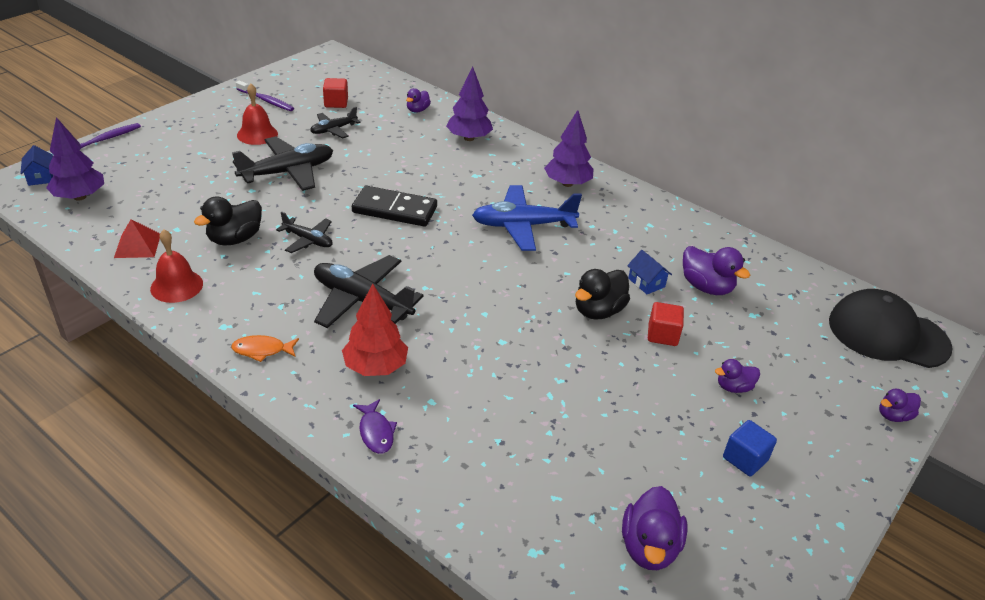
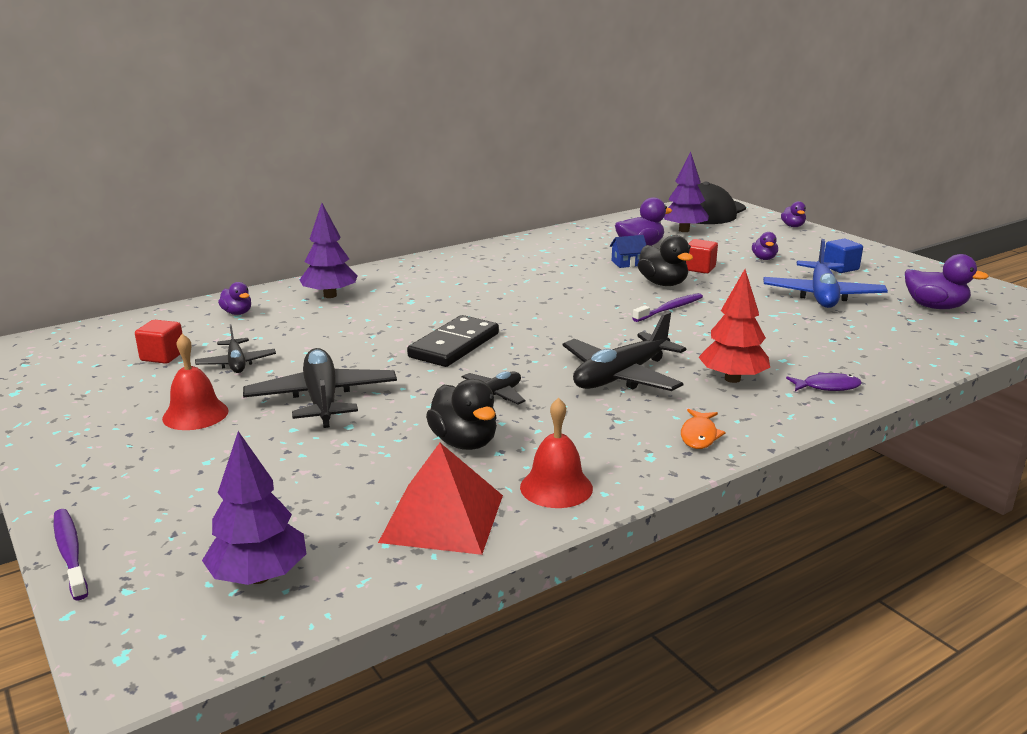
camera: 70 degrees left, 15 degrees down
blue house [20,145,53,186] -> none
red pyramid [114,219,160,258] -> red pyramid [378,443,503,555], size x1.67
purple toothbrush [236,80,294,111] -> purple toothbrush moved to [632,293,703,322]
blue plane [472,185,582,251] -> blue plane moved to [763,239,888,308]
purple tree [544,110,593,187] -> purple tree moved to [664,152,709,232]

